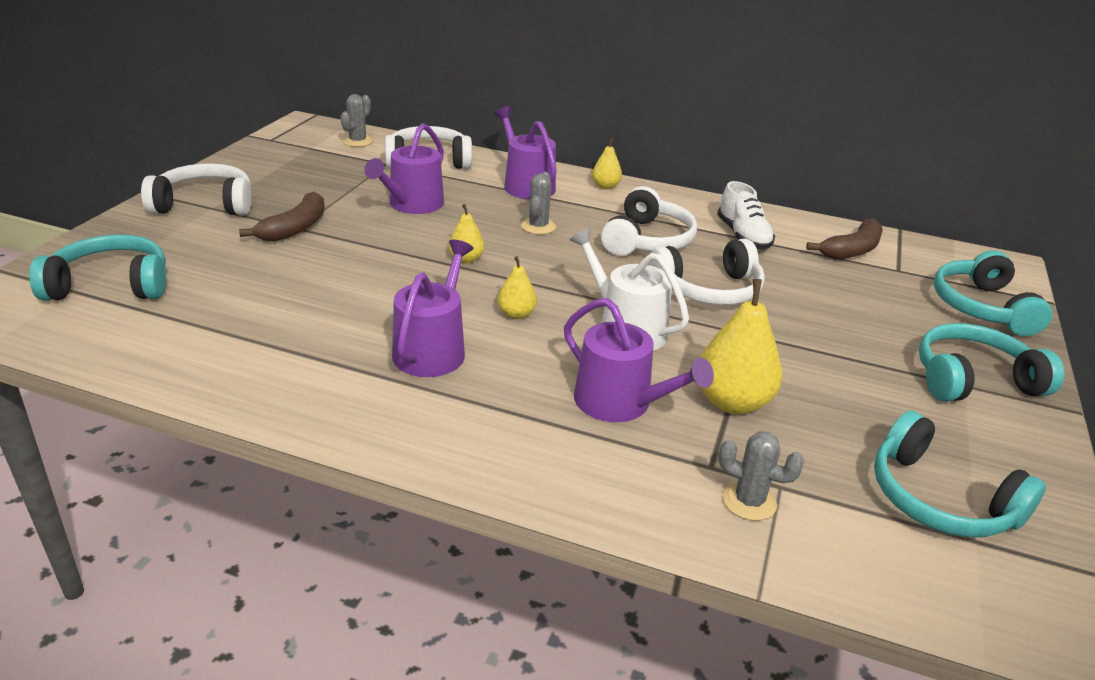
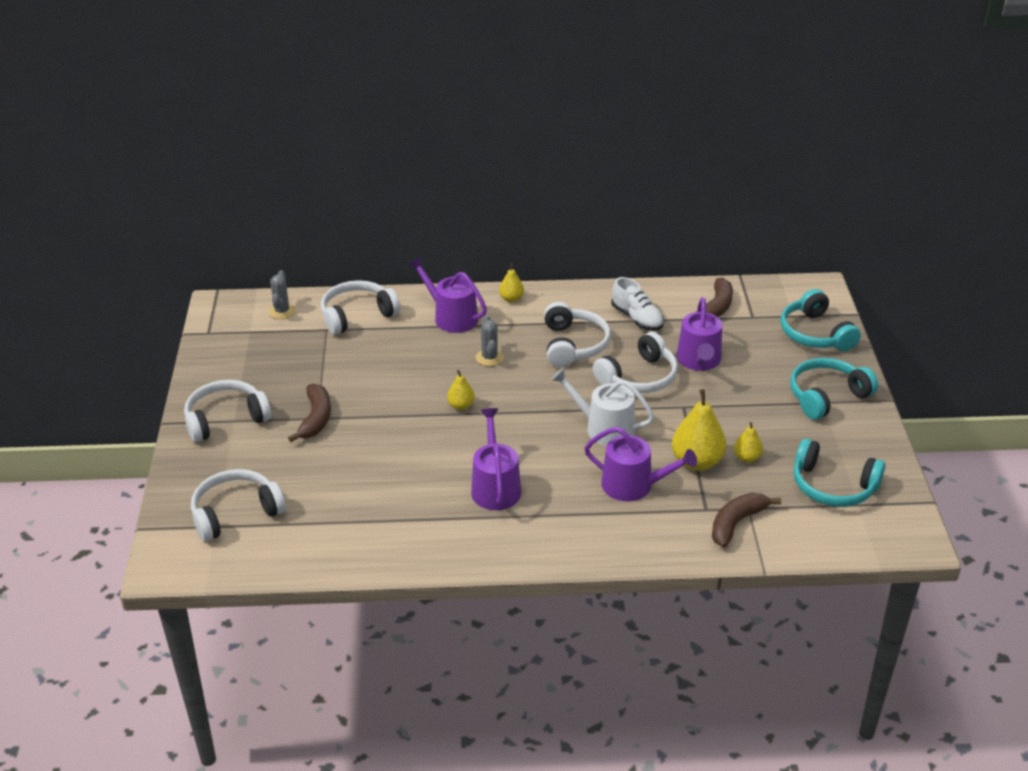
camera: 20 degrees left, 5 degrees up
turquoise headphones [29,234,166,301] -> white headphones [191,469,286,541]
purple watering can [364,123,444,214] -> purple watering can moved to [676,297,722,371]
yellow pear [497,256,537,319] -> yellow pear moved to [734,422,763,463]
grey cactus [719,431,805,521] -> brown banana [712,493,781,548]

